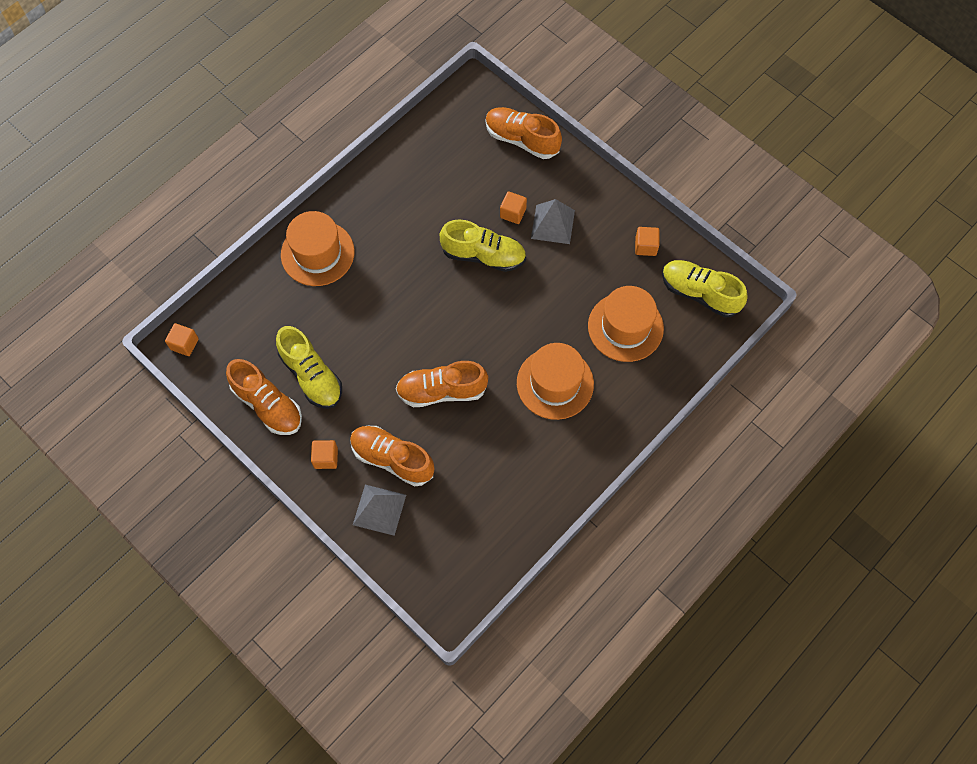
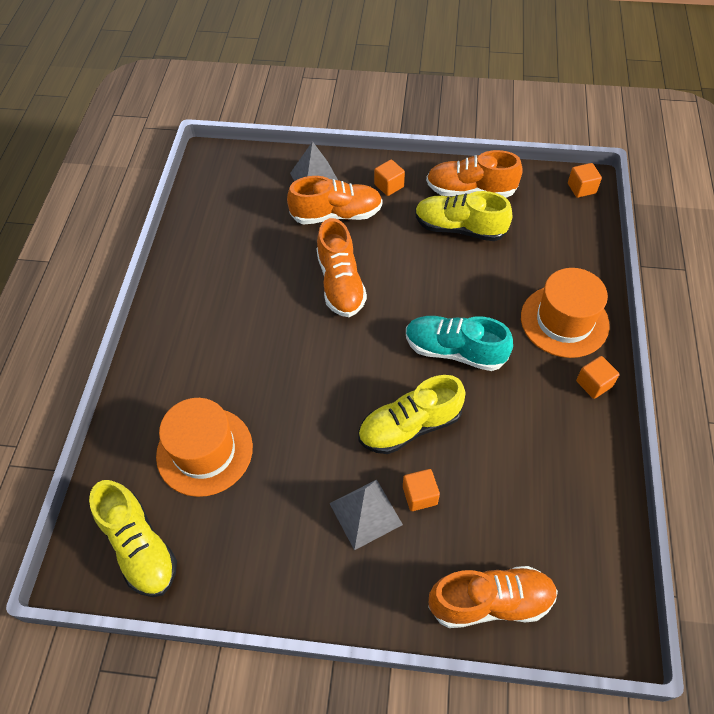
camera: 145 degrees right, 10 degrees down
orange shoe [396,361,488,407] -> orange shoe turned 120 degrees clockwise [316,218,367,317]
orange hat [517,343,594,420] -> none
orange cube [635,227,660,256] -> orange cube moved to [576,356,620,399]
yellow shoe [662,260,748,317] -> yellow shoe turned 60 degrees clockwise [89,480,177,597]
none -> turquoise shoe [406,316,513,371]

